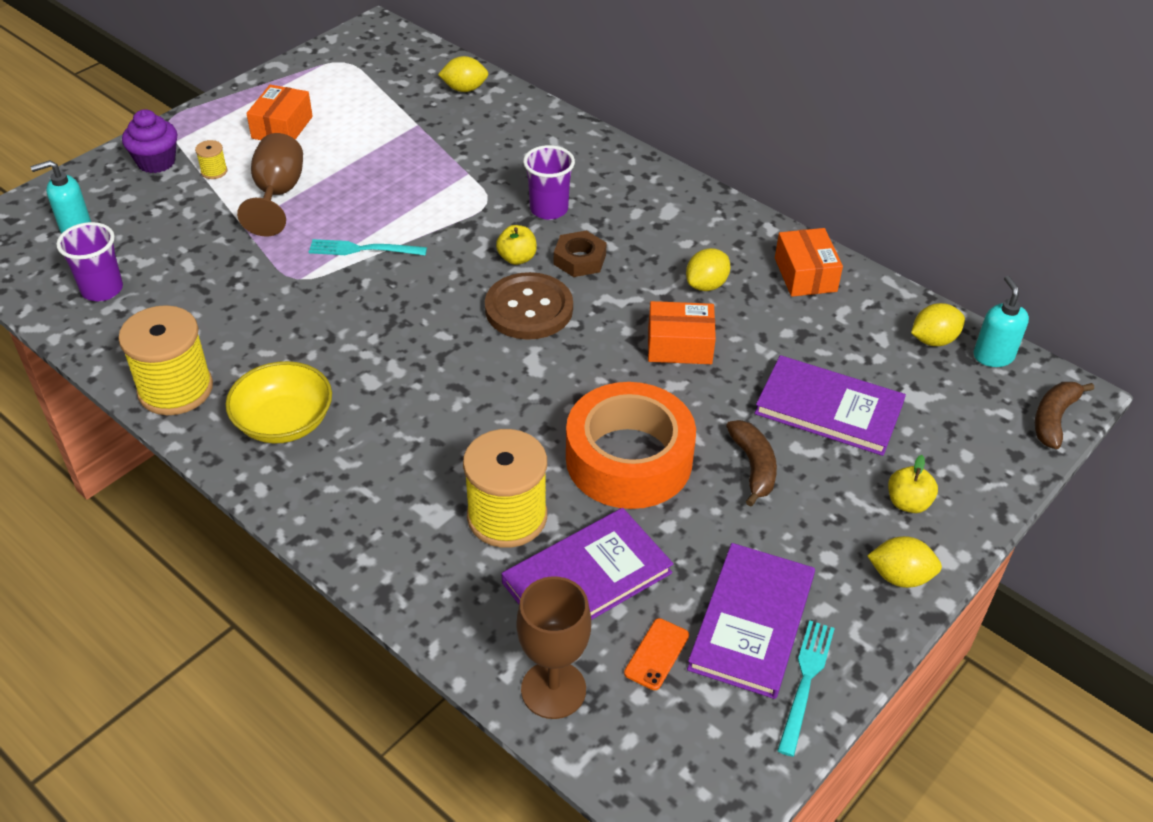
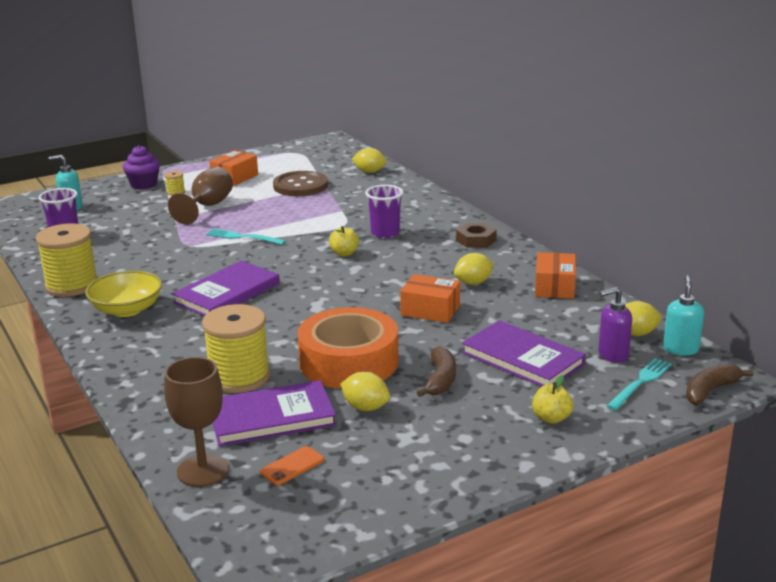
camera: 20 degrees right, 20 degrees down
brown button [485,272,573,340] -> brown button moved to [273,171,328,196]
brown nut [554,230,607,277] -> brown nut moved to [456,223,497,248]
purple book [687,543,815,699] -> purple book moved to [172,261,280,316]
turquoise fork [777,620,835,757] -> turquoise fork moved to [607,358,672,410]
yellow lemon [867,536,942,588] -> yellow lemon moved to [340,371,390,411]
none -> purple soap dispenser [598,287,632,363]

